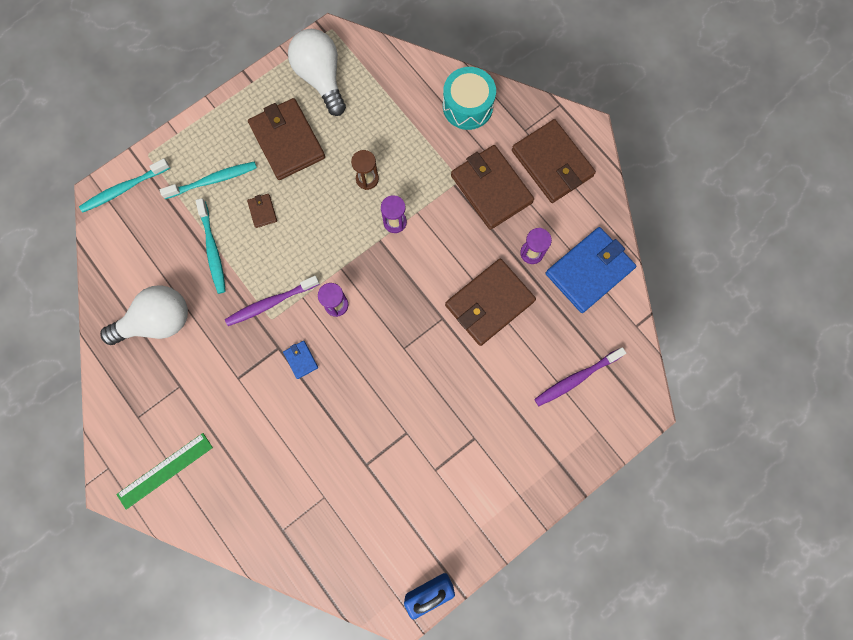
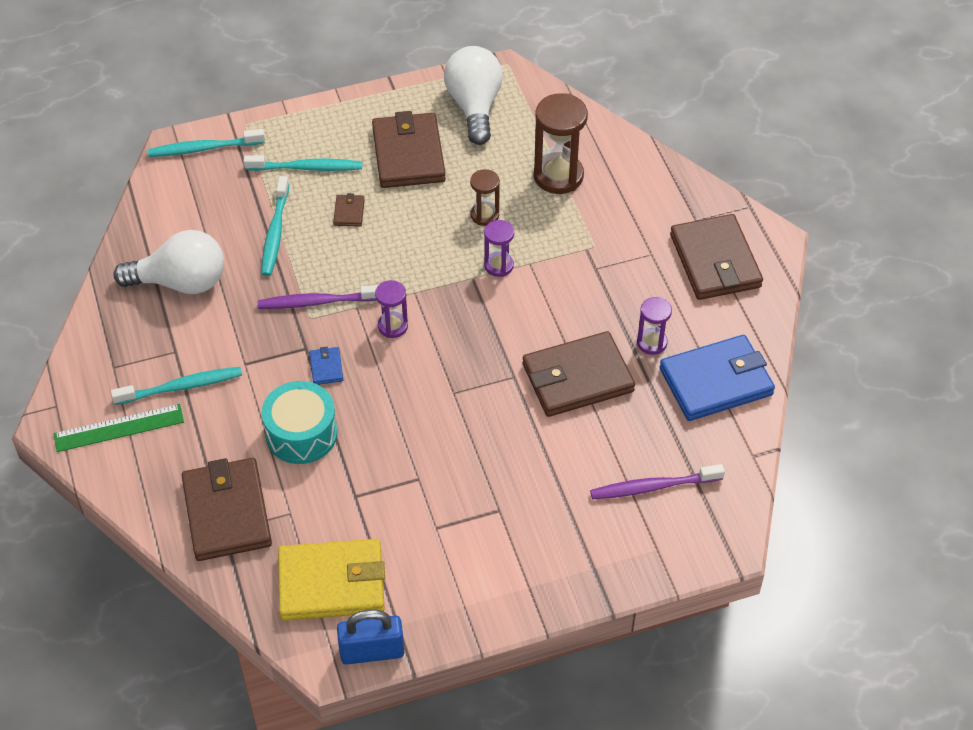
camera: 20 degrees right, 25 degrees down
turquoise drum [443,67,496,130] -> turquoise drum moved to [262,381,337,464]
brown wallet [451,145,534,230] -> brown wallet moved to [182,458,272,561]
none -> turquoise toothbrush [111,367,242,405]
none -> yellow wallet [278,539,385,621]
none -> brown hourglass [534,93,588,194]

